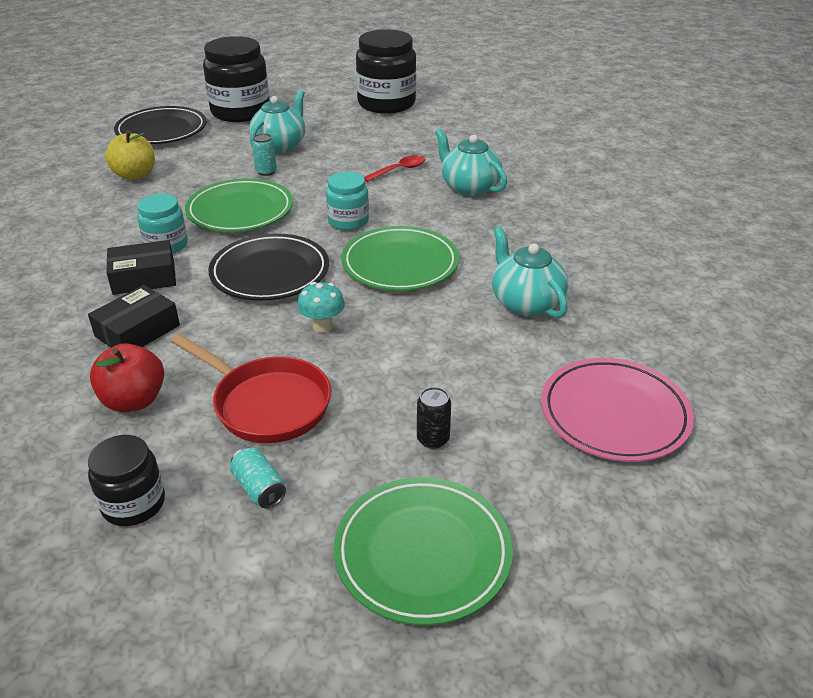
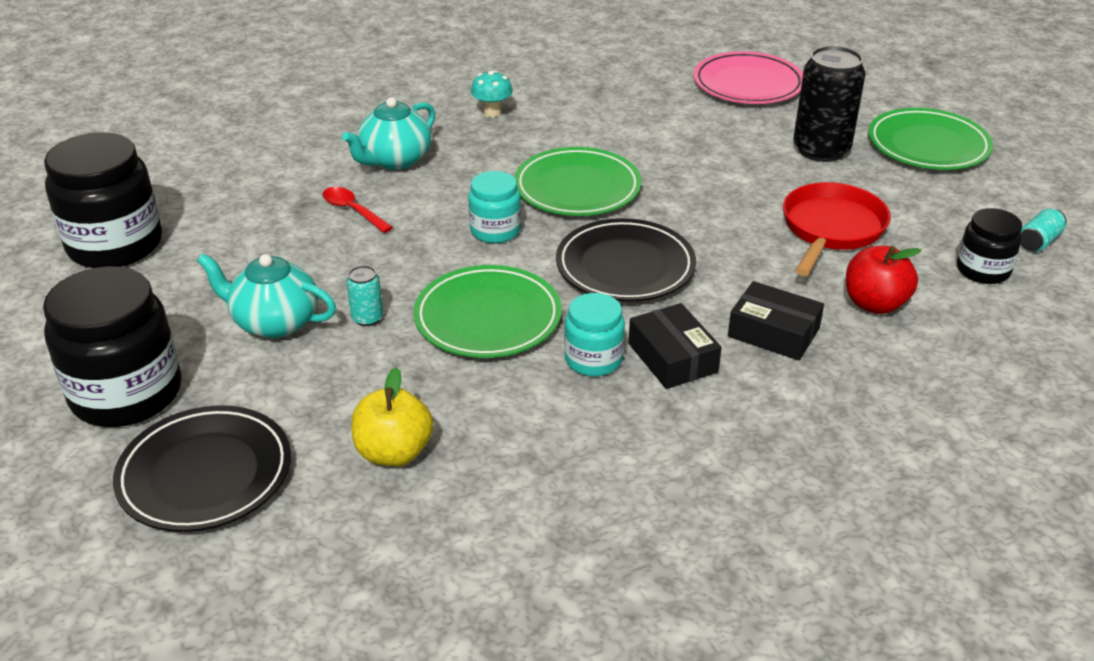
camera: 100 degrees left, 0 degrees up
turquoise can [230,447,286,508] -> turquoise can moved to [1021,208,1067,252]
turquoise mushroom [297,282,345,333] -> turquoise mushroom moved to [471,71,513,117]
black can [417,387,451,449] -> black can [793,46,865,162], size x2.21
turquoise teapot [492,227,568,318] -> none

